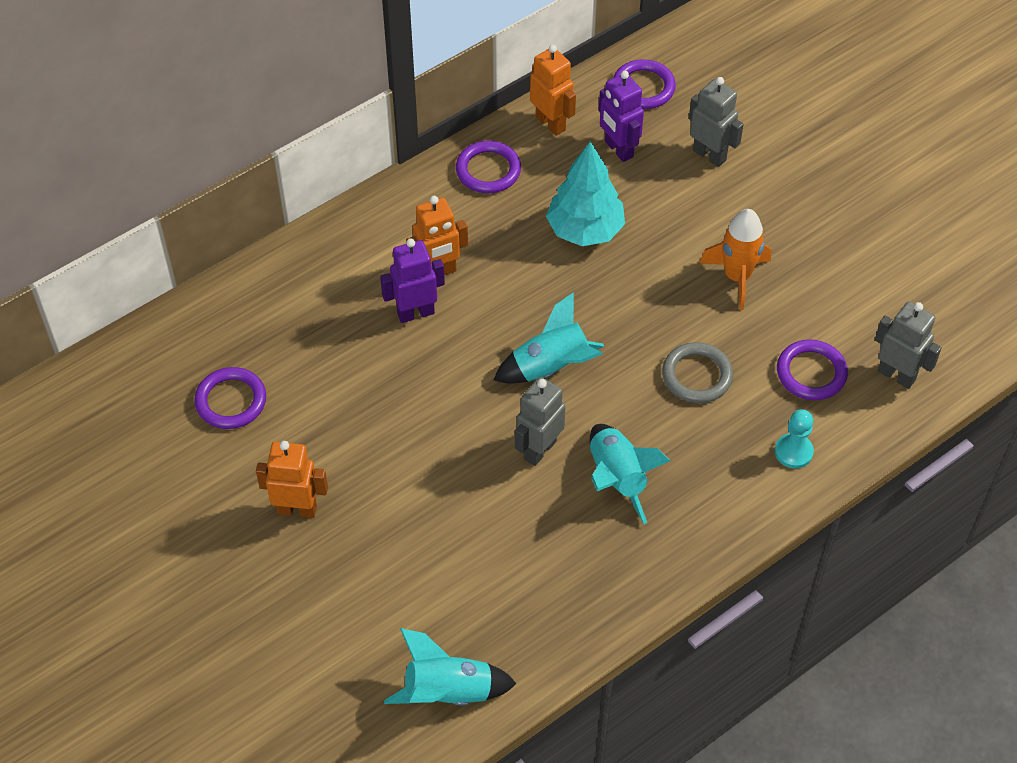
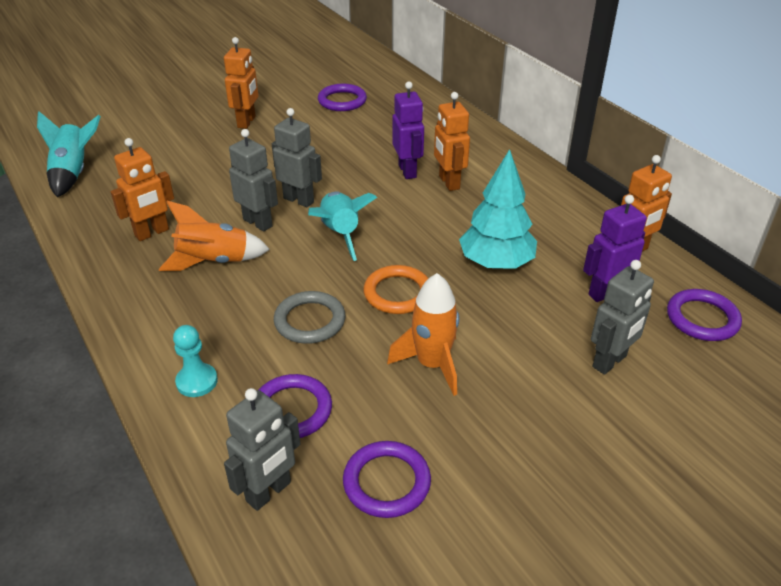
camera: 95 degrees right, 15 degrees down
purple ring [456,141,521,193] -> purple ring moved to [343,441,431,518]
turquoise rocket [590,424,670,524] -> orange rocket [159,201,270,271]
none -> orange robot [111,138,174,241]
none -> grey robot [272,108,322,207]
none -> orange ring [363,265,428,314]

